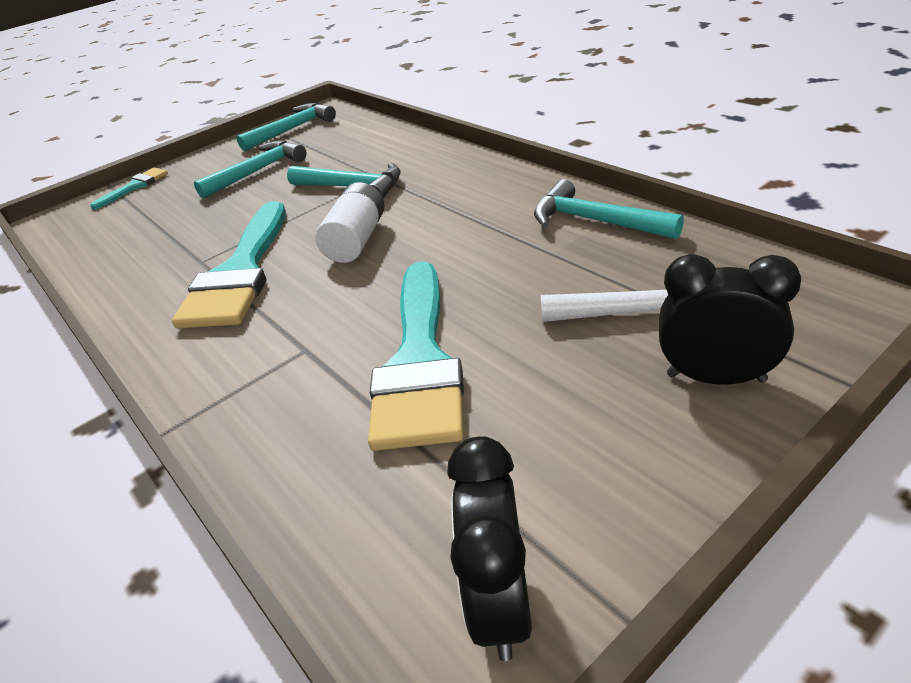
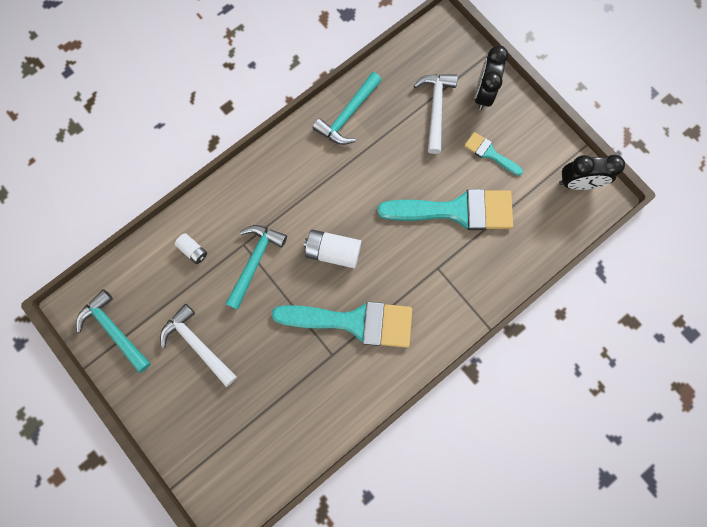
camera: 95 degrees left, 40 degrees up
turquoise brush [90,168,168,209] -> turquoise brush moved to [464,132,523,176]
turquoise hammer [194,140,307,198] -> white hammer [160,304,237,387]
none -> white battery [175,233,207,264]

